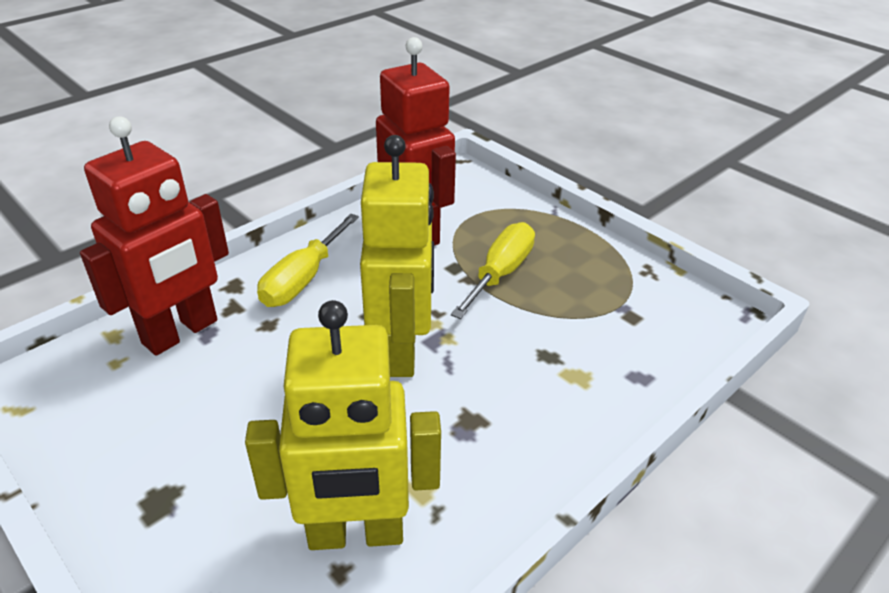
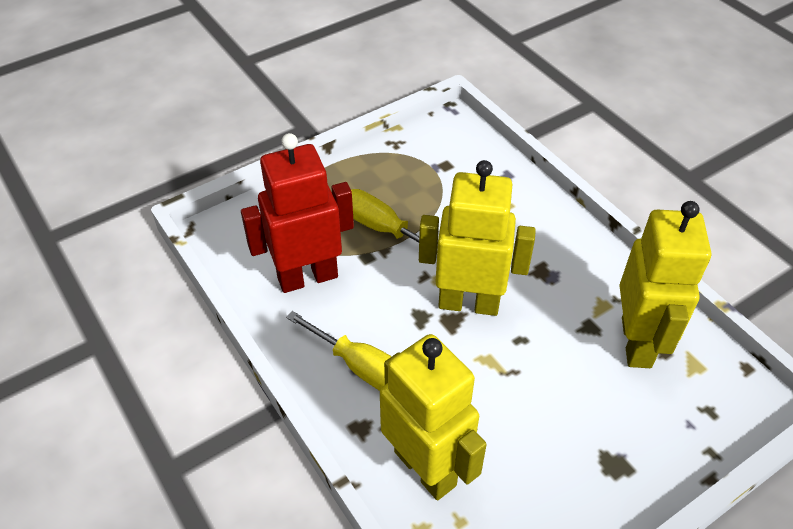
camera: 80 degrees left, 10 degrees up
red robot [80,116,229,356] -> yellow robot [380,334,487,500]

